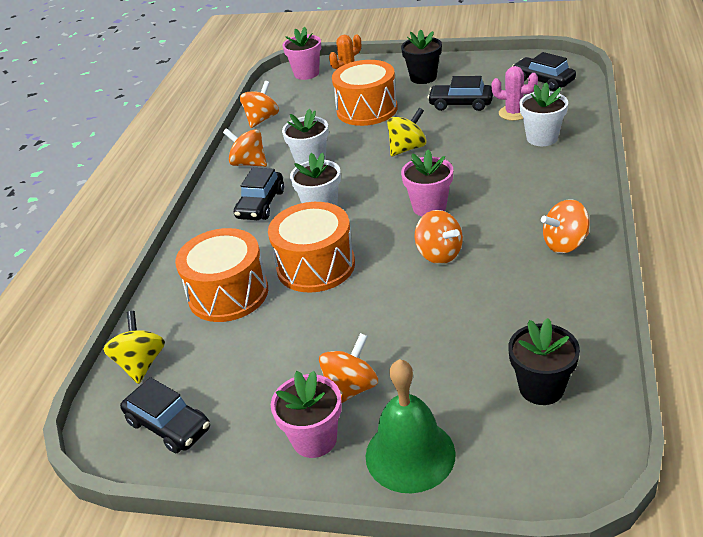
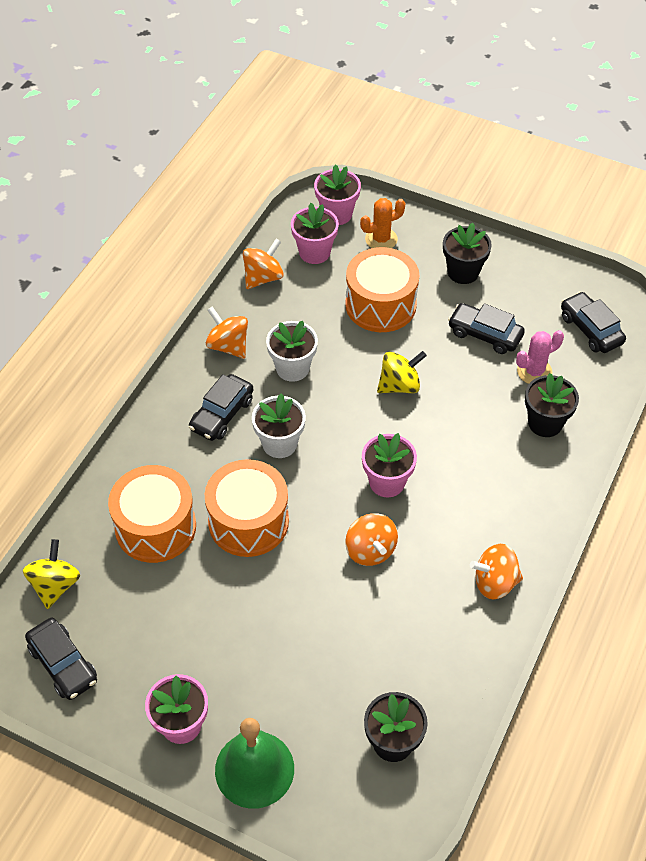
camera: 10 degrees right, 15 degrees up
orange spinning top [319,333,378,403] -> none
pink cactus [492,66,538,121] -> pink cactus turned 60 degrees counterclockwise [516,330,564,384]
white flower pot [520,83,568,146] -> black flower pot [525,373,579,437]
none -> pink flower pot [291,203,339,264]

